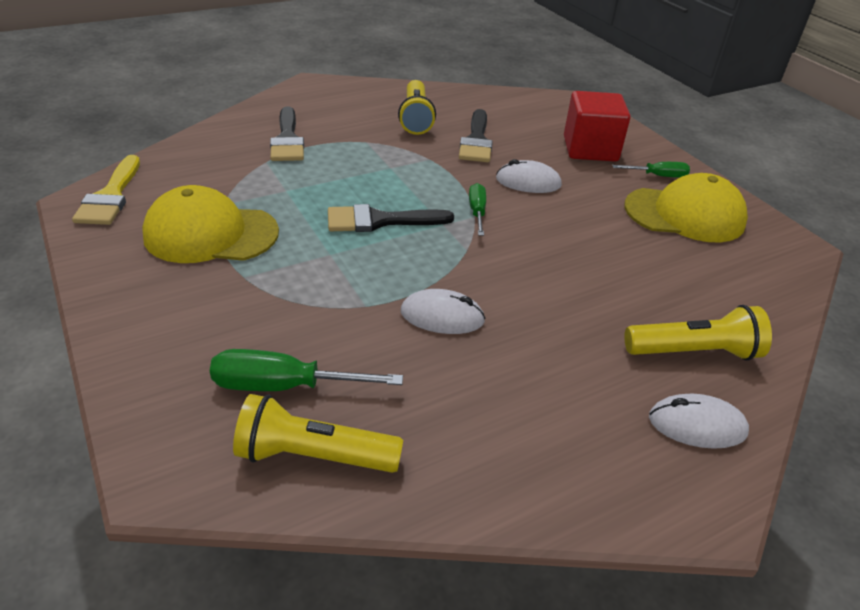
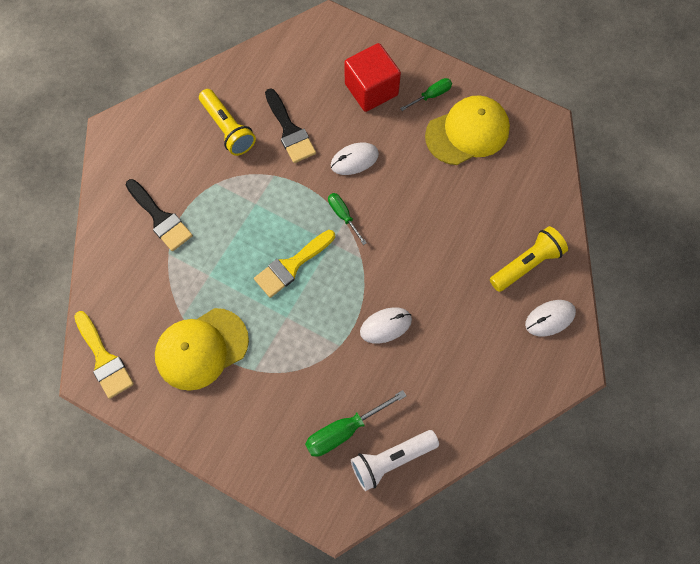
camera: 30 degrees left, 30 degrees up
yellow flashlight [233,394,403,473] -> white flashlight [351,430,439,491]
black brush [328,204,454,232] -> yellow brush [254,230,335,298]

